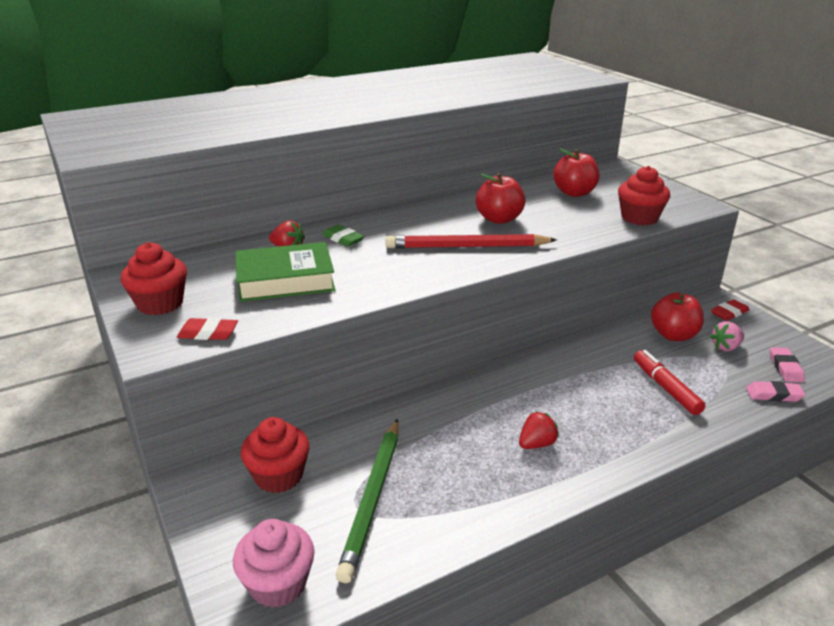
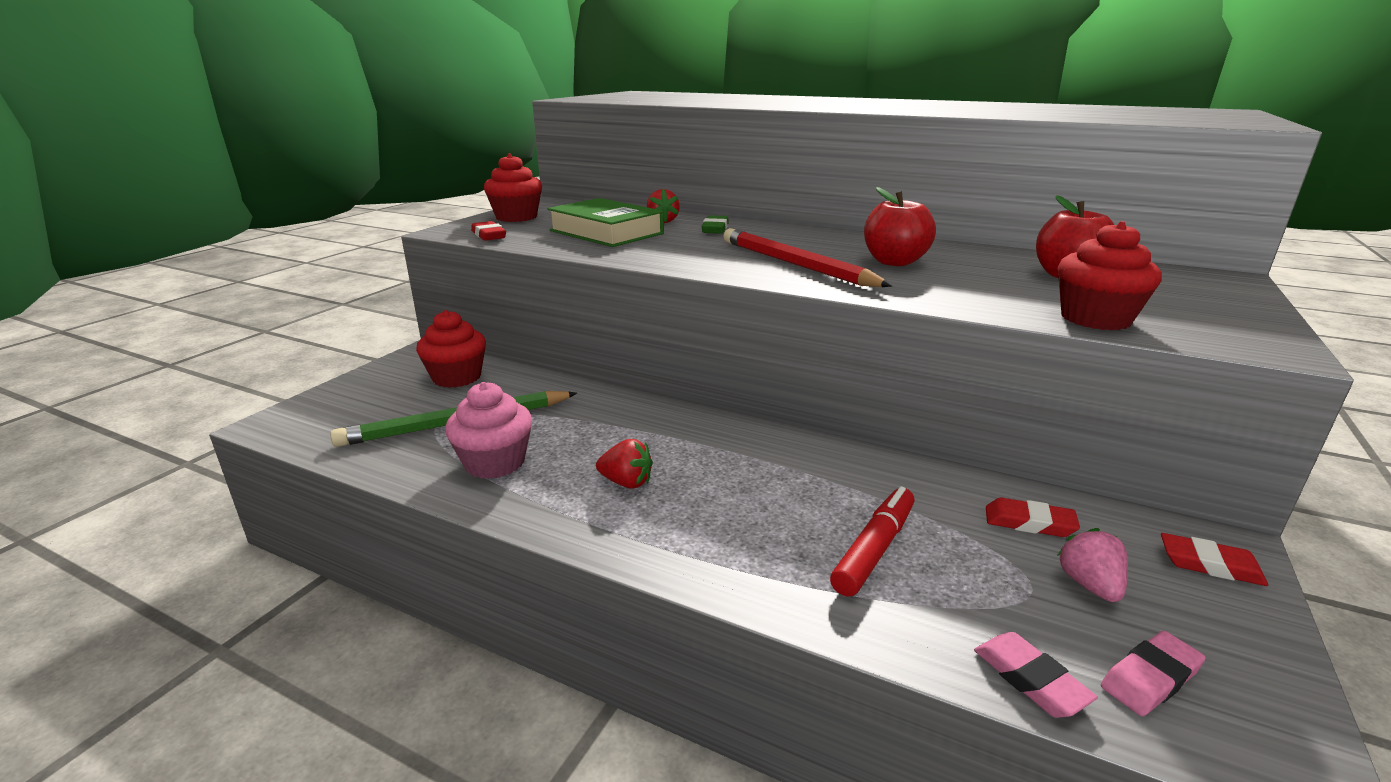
camera: 55 degrees right, 5 degrees down
pink cupcake [233,519,315,608] -> pink cupcake moved to [445,382,532,479]
red apple [651,292,704,341] -> red eraser [986,498,1080,537]
pink strawberry [710,321,744,351] -> pink strawberry turned 60 degrees clockwise [1057,528,1128,602]

